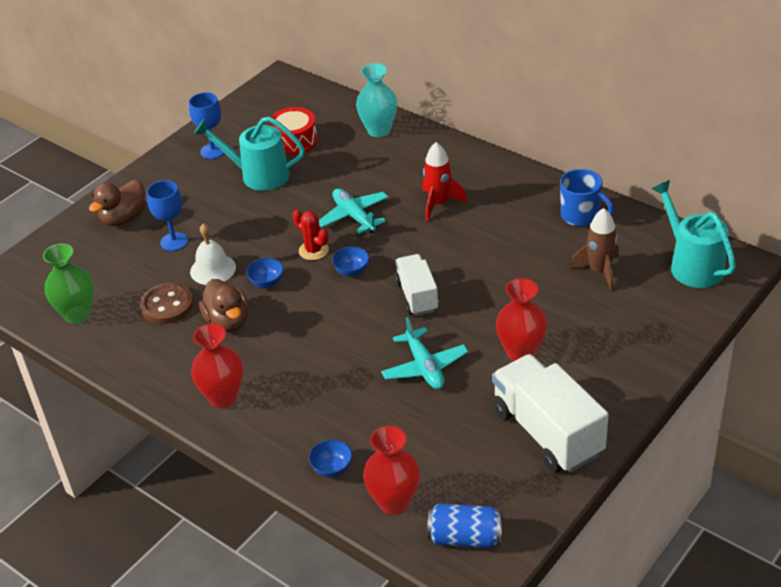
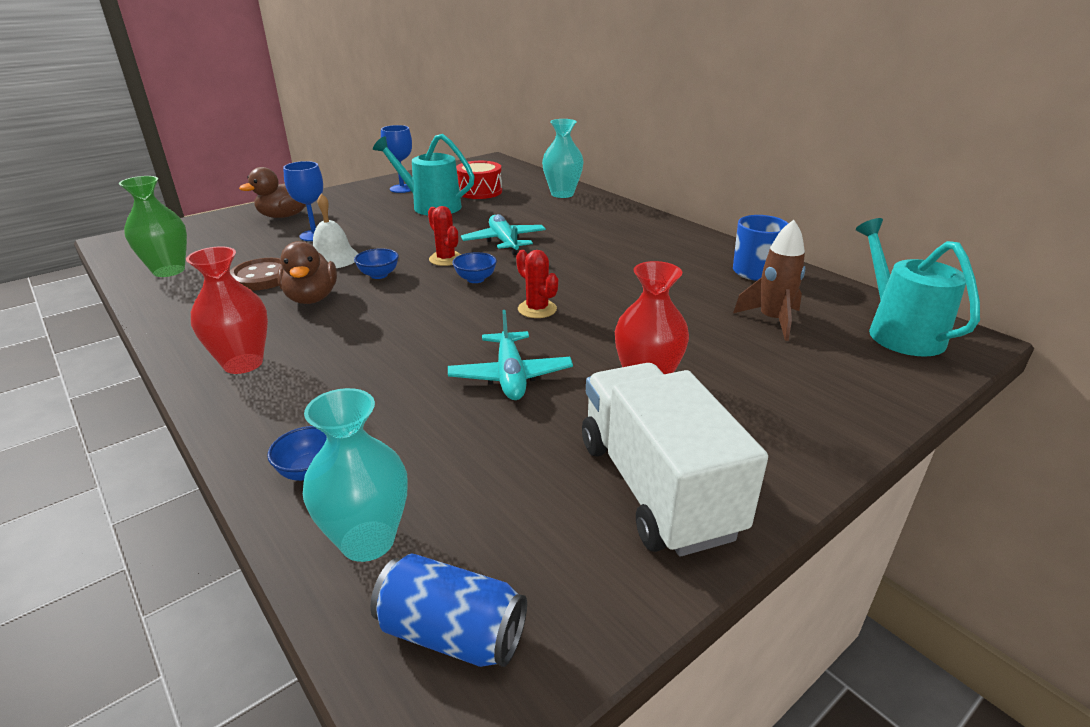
camera: 10 degrees right, 10 degrees down
red vase [363,426,420,515] -> turquoise vase [303,388,407,562]
white truck [395,254,439,316] -> red cactus [516,250,558,318]
red rocket [422,142,467,221] -> none

